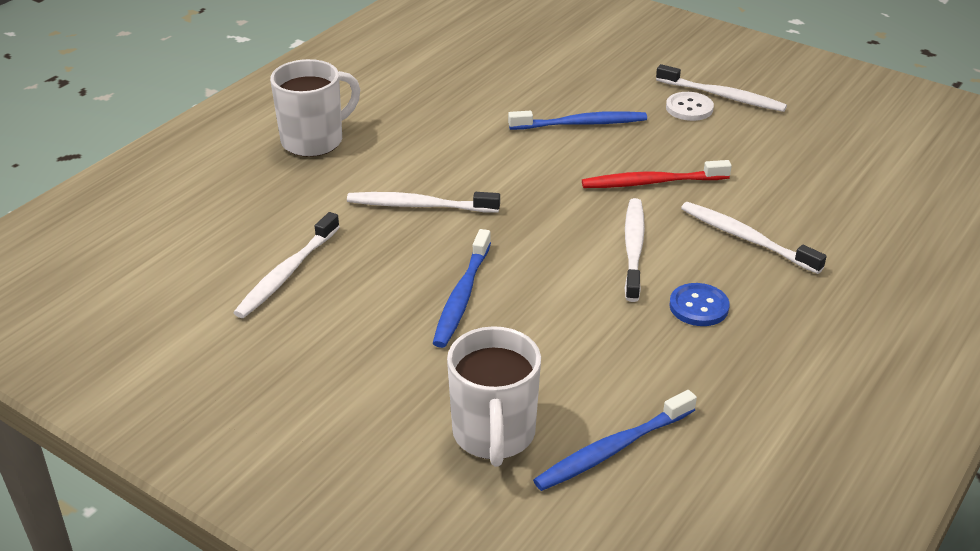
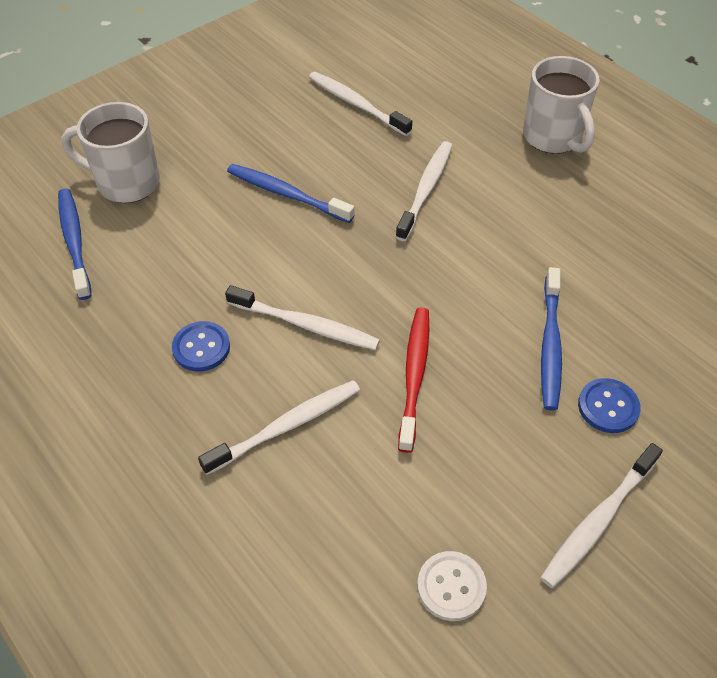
camera: 105 degrees right, 15 degrees up
white button [666,92,714,121] -> white button moved to [417,551,487,621]
none -> blue button [578,378,641,433]

